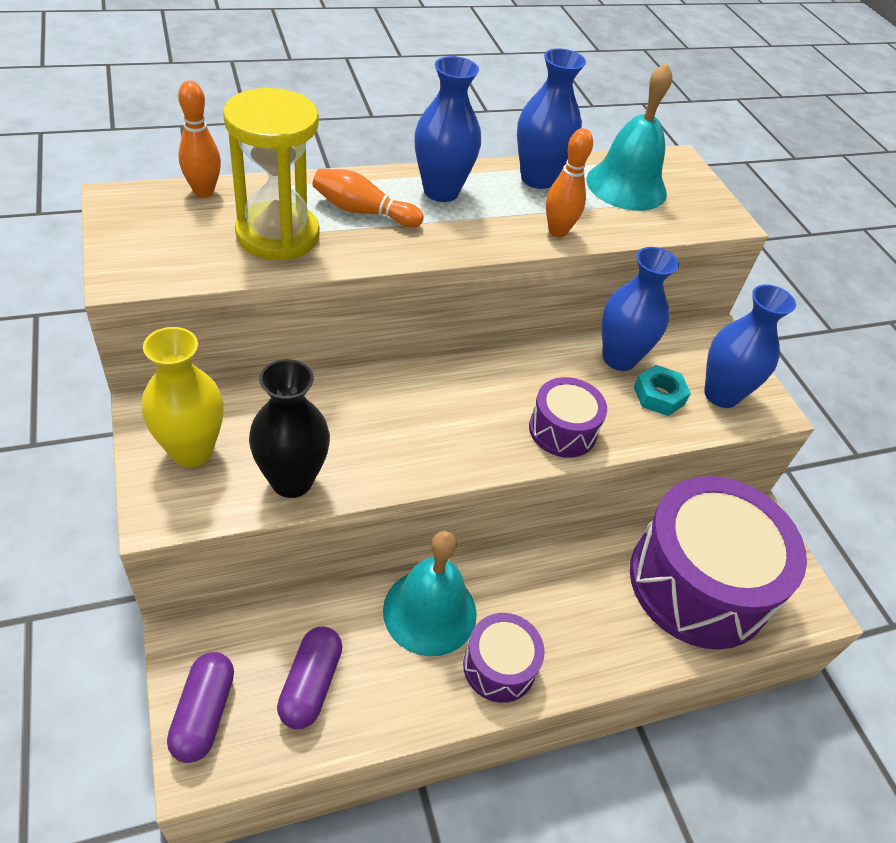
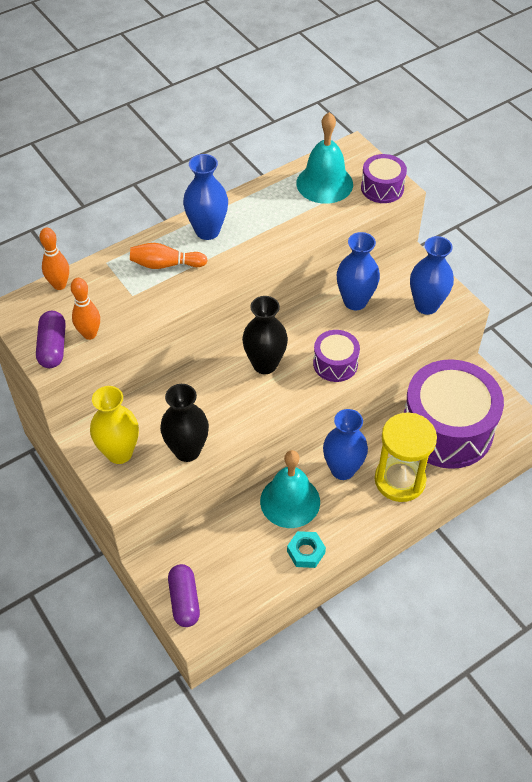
camera: 10 degrees left, 5 degrees up
yellow hourglass [223,88,319,260] -> yellow hourglass moved to [375,413,437,502]
purple capsule [277,626,342,729] -> purple capsule moved to [36,311,65,368]
purple drum [463,613,545,703] -> purple drum moved to [361,154,407,203]
blue vase [517,48,586,189] -> blue vase moved to [323,409,368,480]
orange bowling pin [546,128,593,237] -> orange bowling pin moved to [71,278,100,340]
turquoise nut [634,365,691,416] -> turquoise nut moved to [287,531,326,568]
none -> black vase [242,296,288,374]

